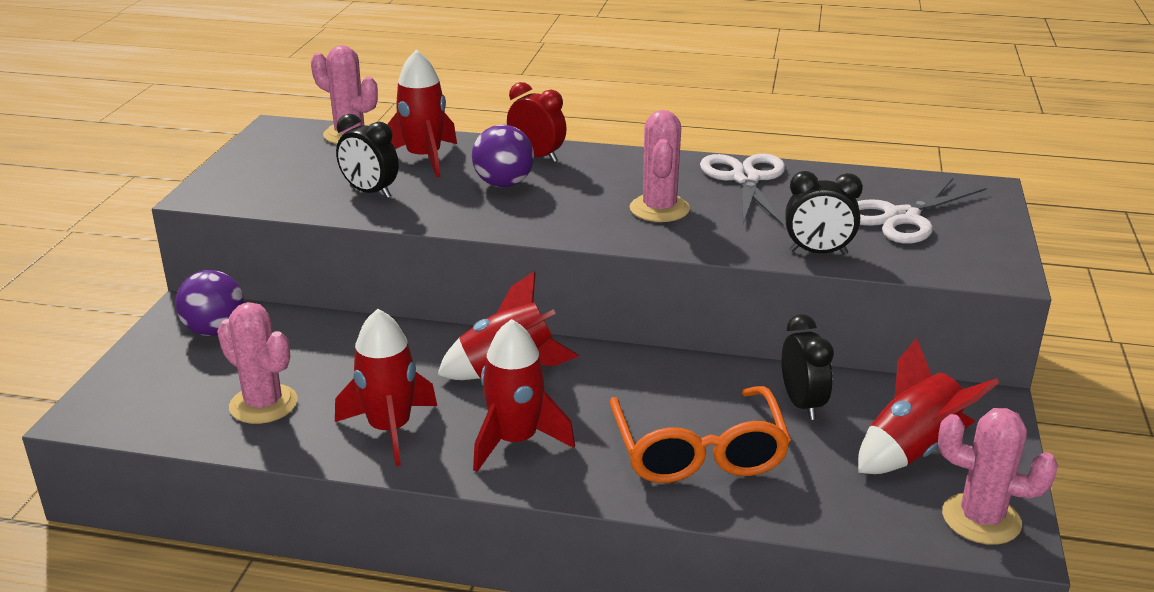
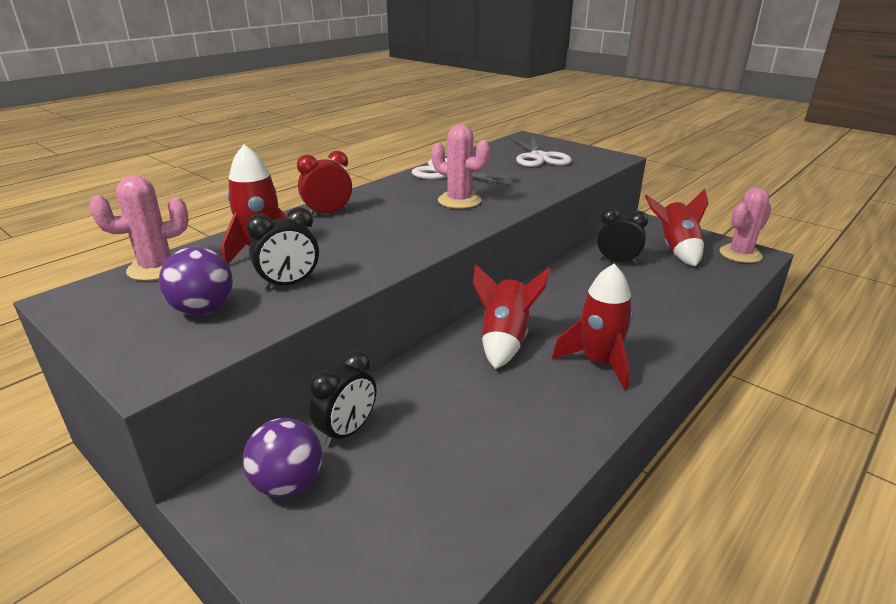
camera: 60 degrees left, 0 degrees up
pink cactus [217,302,298,424] -> none
red rocket [335,309,437,466] -> none
purple ball [472,125,534,187] -> purple ball moved to [159,247,233,315]
orange glasses [610,386,791,483] -> none
black clock [785,171,863,255] -> black clock moved to [309,350,376,447]

